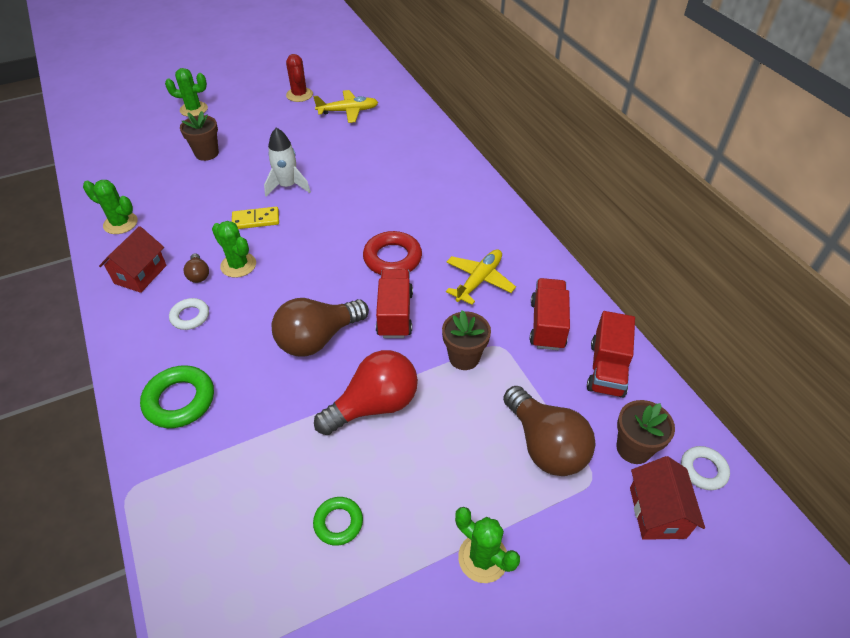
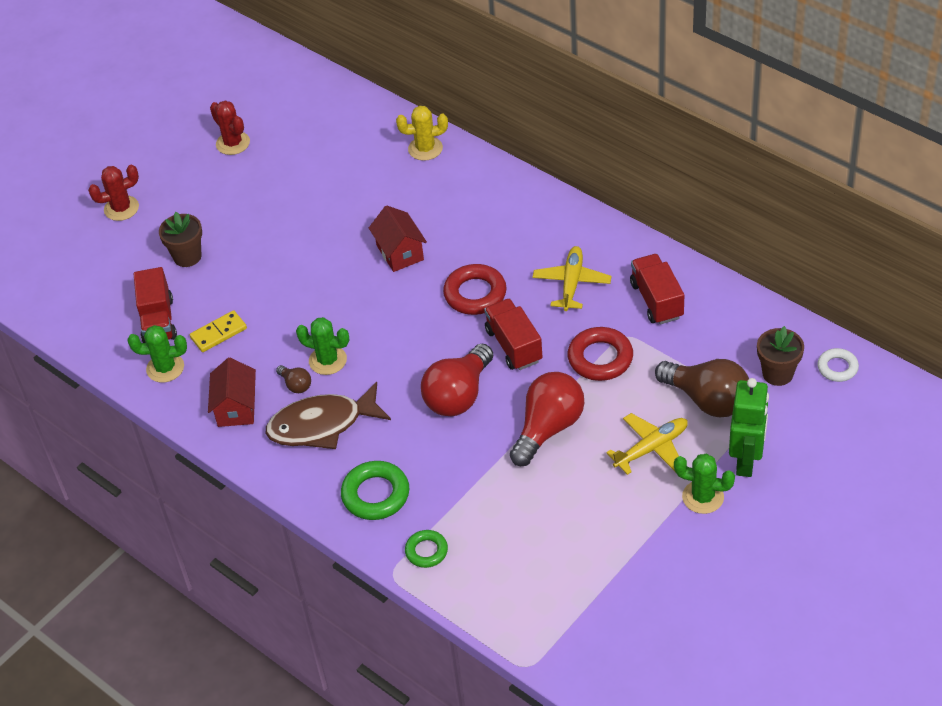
camera: 20 degrees left, 0 degrees up
green cactus [165,68,208,117] -> red cactus [88,165,139,221]
white ring [169,298,209,330] -> brown fish [266,382,391,449]
yellow domino [232,207,279,229] -> yellow domino moved to [190,310,247,352]
white rocket [264,128,311,196] -> none
brown light bulb [272,298,369,357] -> red light bulb [421,343,493,416]
yellow plane [313,90,378,123] -> yellow plane moved to [606,413,688,475]
green ring [313,497,363,546] -> green ring moved to [405,530,448,568]
brown flower pot [442,310,491,370] -> red ring [568,327,633,381]
red truck [587,311,635,398] -> red truck moved to [134,267,177,343]
red house [630,456,705,540] -> red house moved to [369,205,427,272]
none -> yellow cactus [396,106,448,161]
none -> green robot [729,378,769,477]

